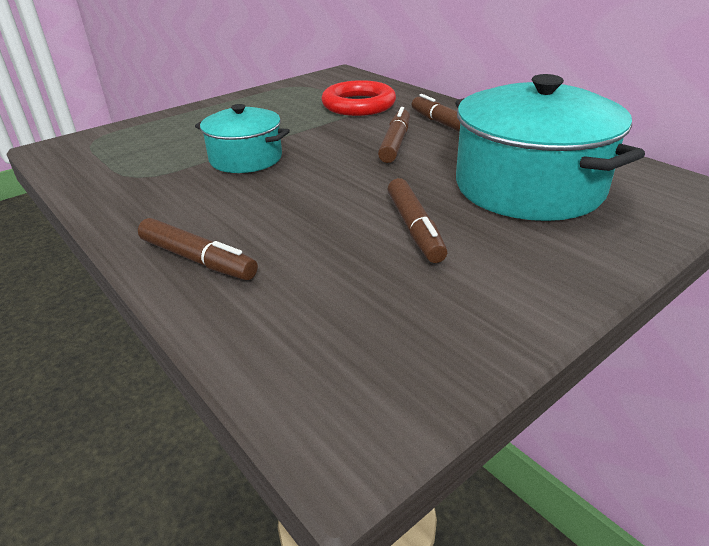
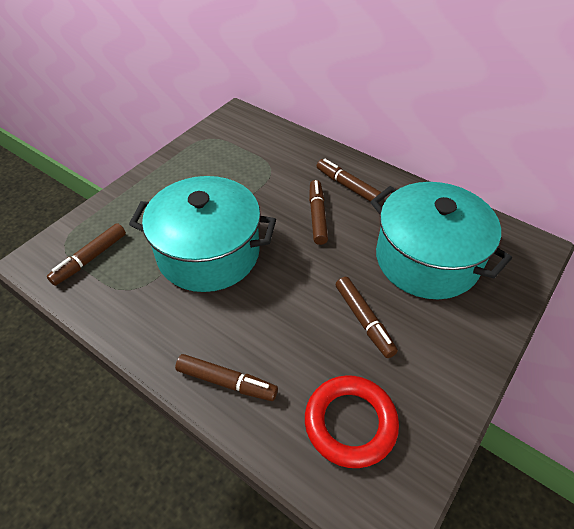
camera: 15 degrees left, 15 degrees up
turquoise pot [195,104,290,173] -> turquoise pot [129,176,276,292], size x1.76
red ring [321,80,396,116] -> red ring moved to [305,375,399,468]
none -> brown marker [47,223,126,286]

